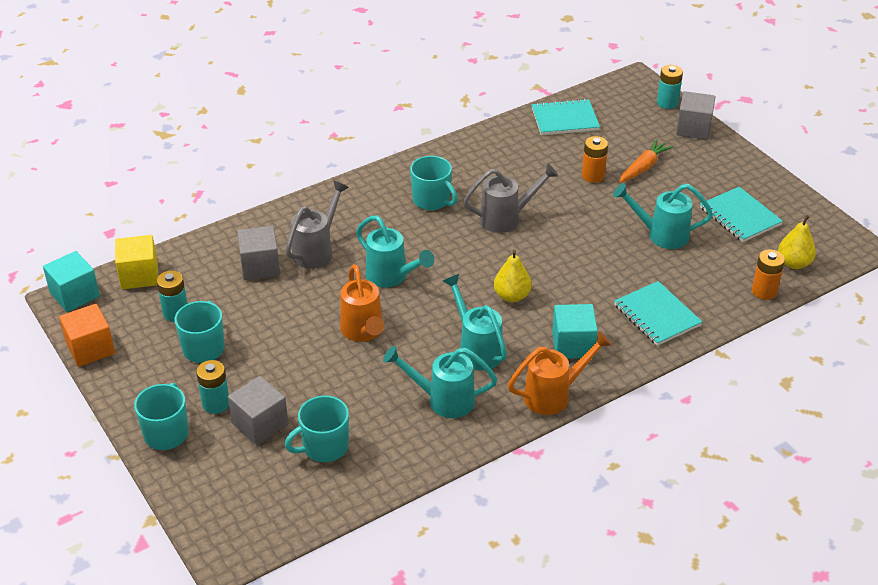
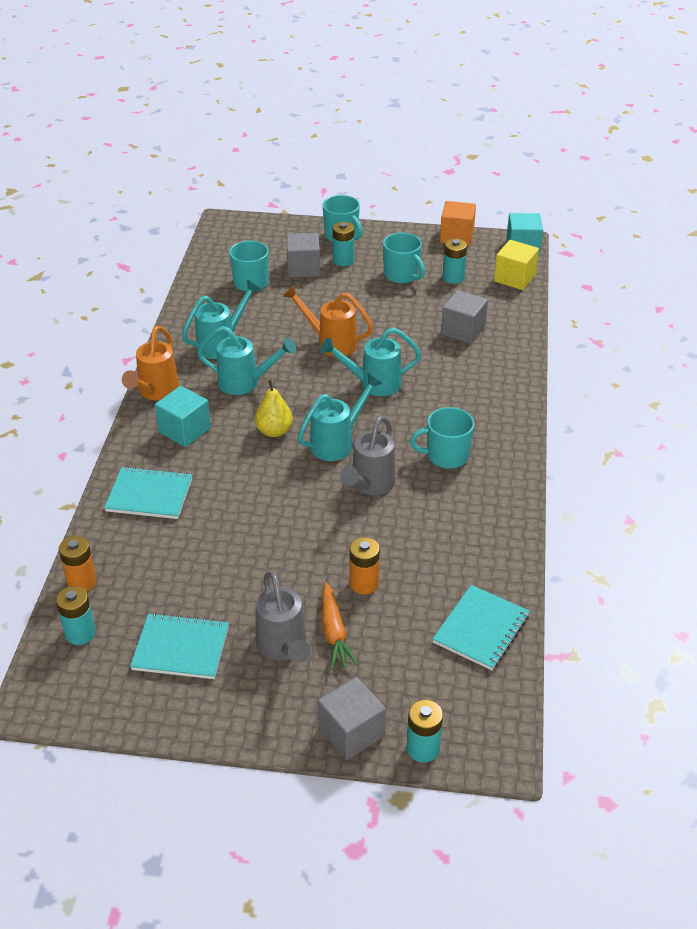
camera: 130 degrees right, 0 degrees up
grey watering can [286,180,349,269] -> grey watering can moved to [256,571,311,663]
turquoise watering can [613,183,713,249] -> turquoise watering can moved to [298,373,383,461]
yellow pear [778,215,816,269] -> turquoise battery [56,586,96,645]

